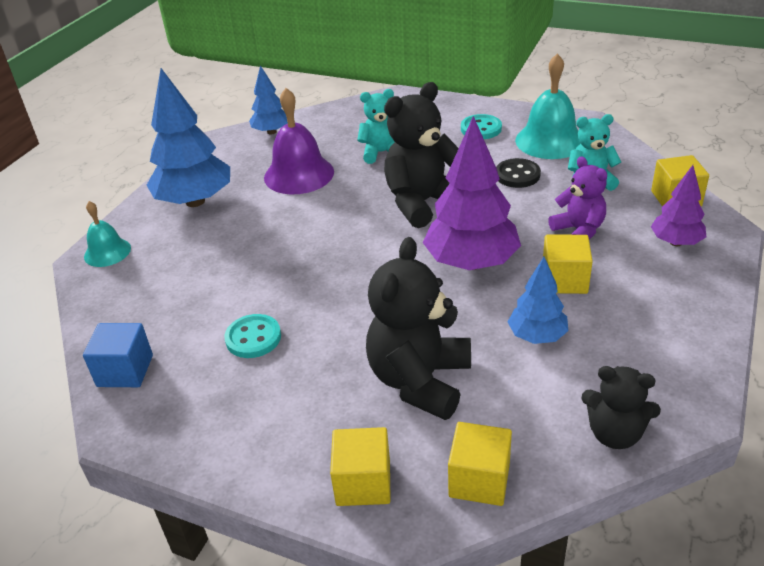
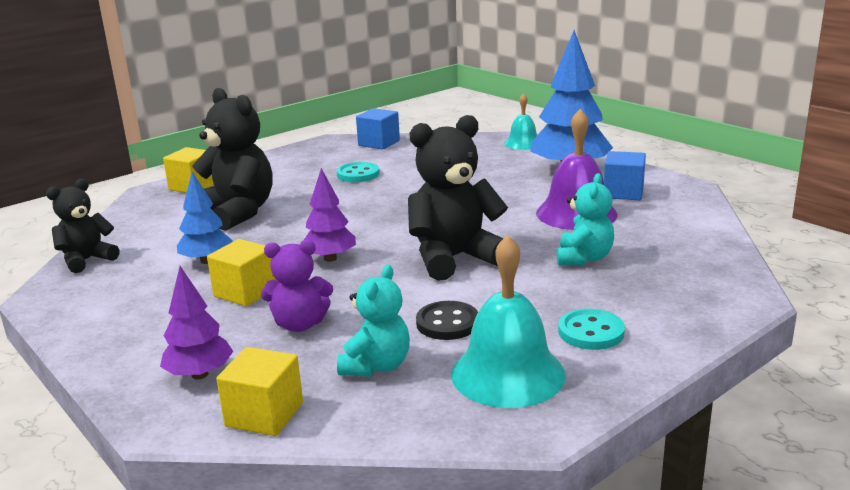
camera: 115 degrees right, 15 degrees down
blue tree [249,65,288,135] -> none
black teddy bear [384,82,459,228] -> black teddy bear turned 105 degrees counterclockwise [408,115,508,281]
purple tree [423,116,521,270] -> purple tree [303,168,356,262], size x0.56
yellow cube [448,422,512,506] -> none
none -> blue cube [604,151,646,200]

